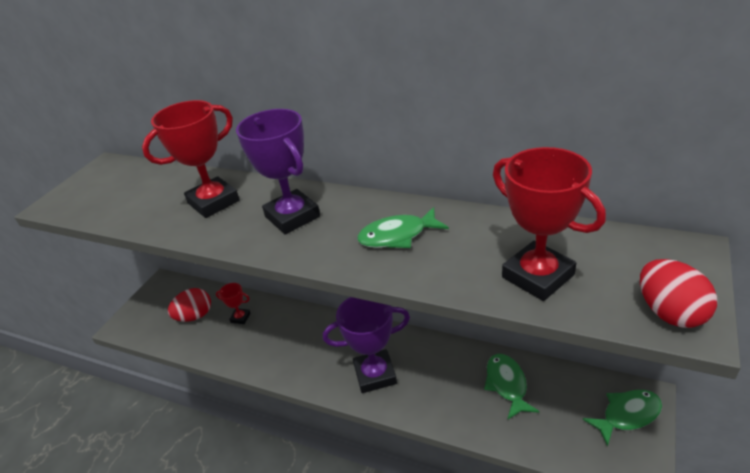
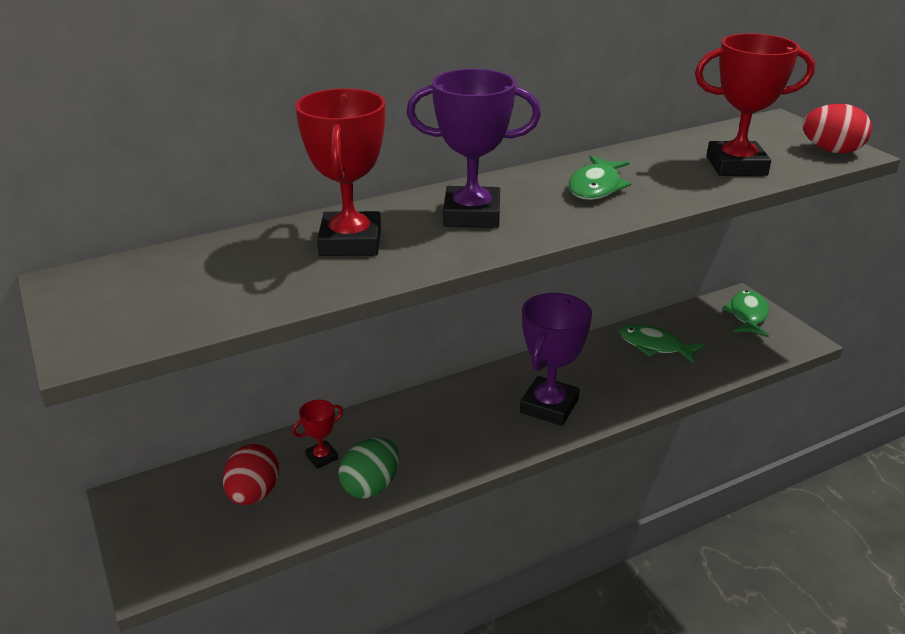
camera: 55 degrees left, 5 degrees down
none -> green egg [339,437,399,498]

